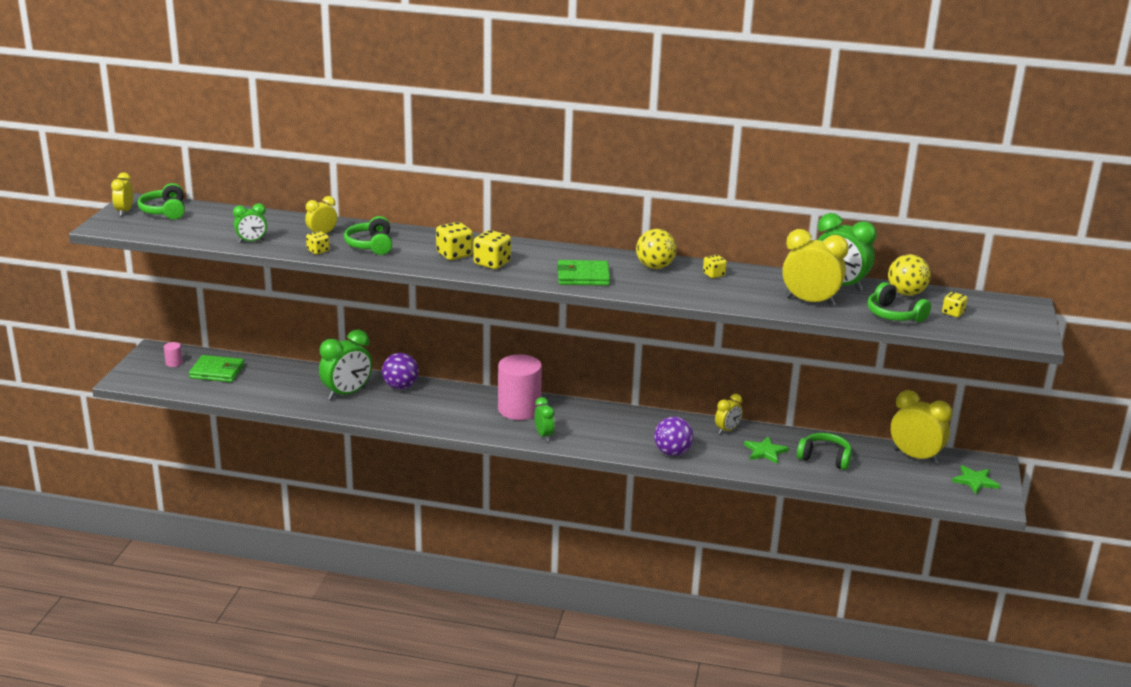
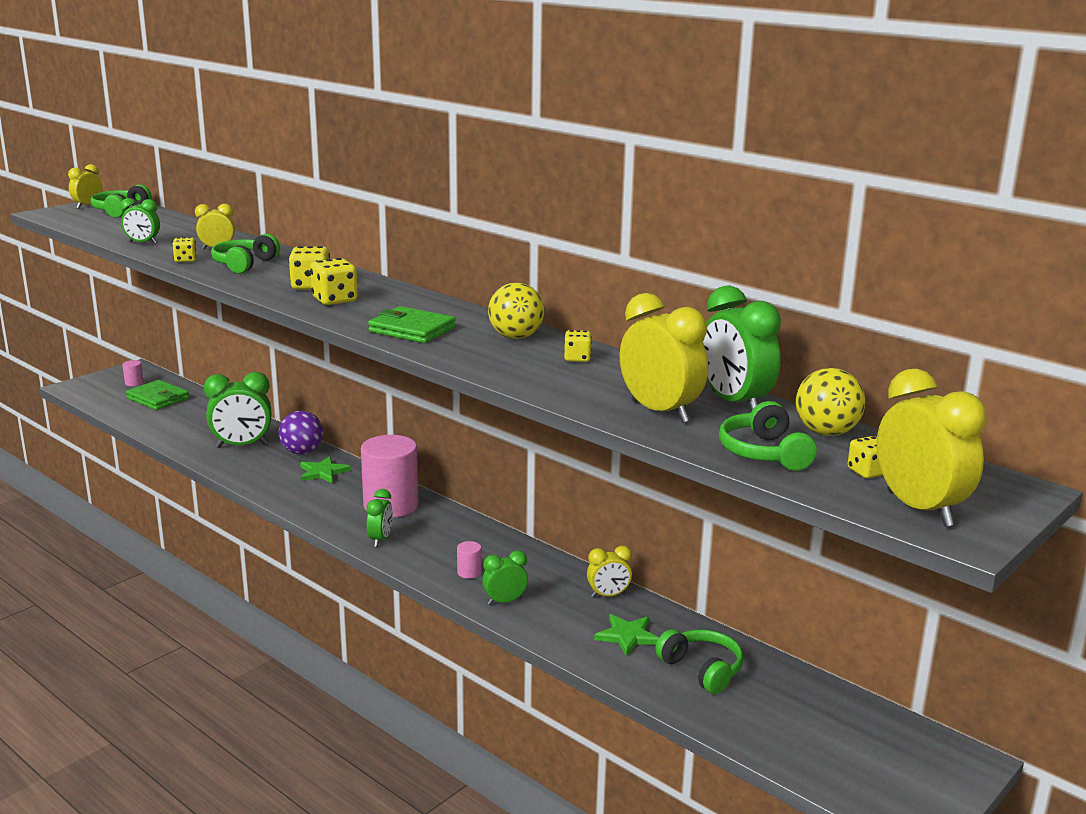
camera: 30 degrees right, 5 degrees down
purple ball [654,417,694,456] -> green clock [482,551,528,605]
yellow clock [891,390,953,464] -> yellow clock moved to [877,369,987,527]
green star [952,465,1000,494] -> green star moved to [300,456,351,483]
none -> pink cylinder [457,541,481,579]

